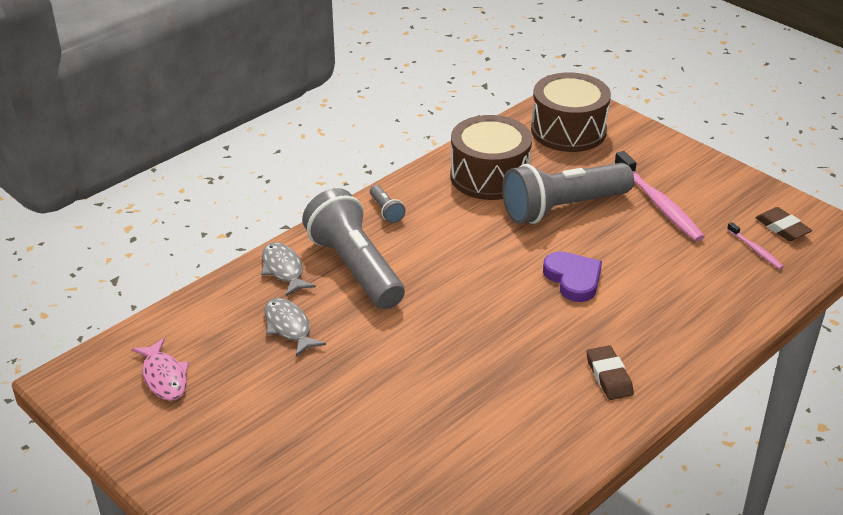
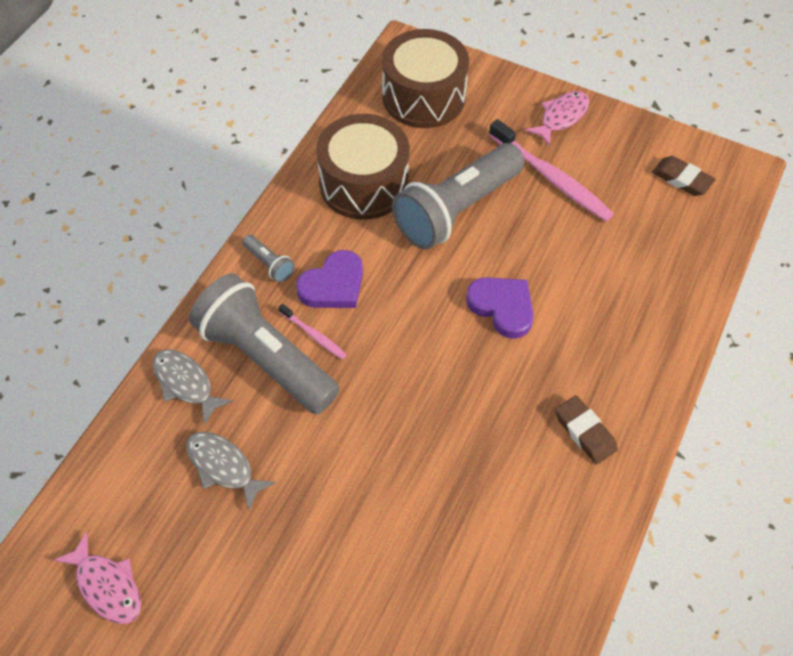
camera: 20 degrees left, 20 degrees up
pink toothbrush [727,222,784,269] -> pink toothbrush moved to [278,304,347,359]
none -> purple heart [296,250,363,308]
none -> pink fish [525,91,590,146]

